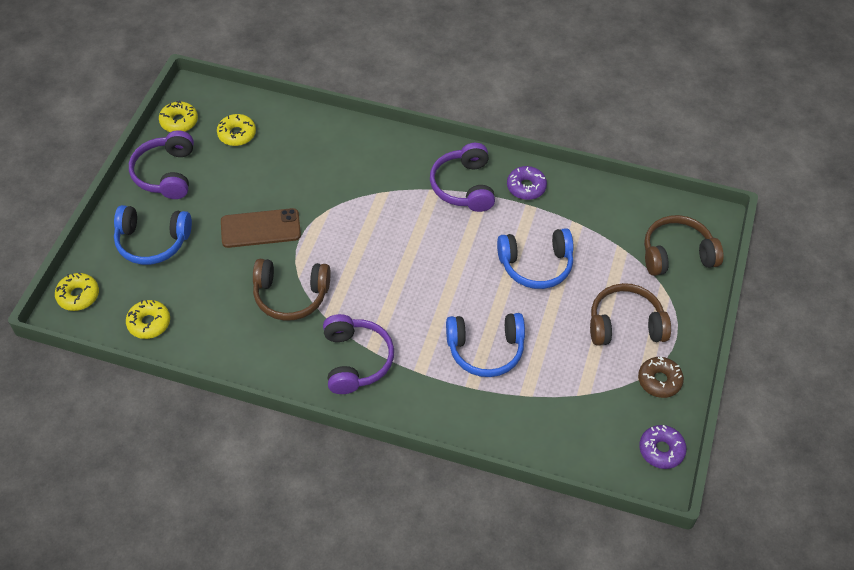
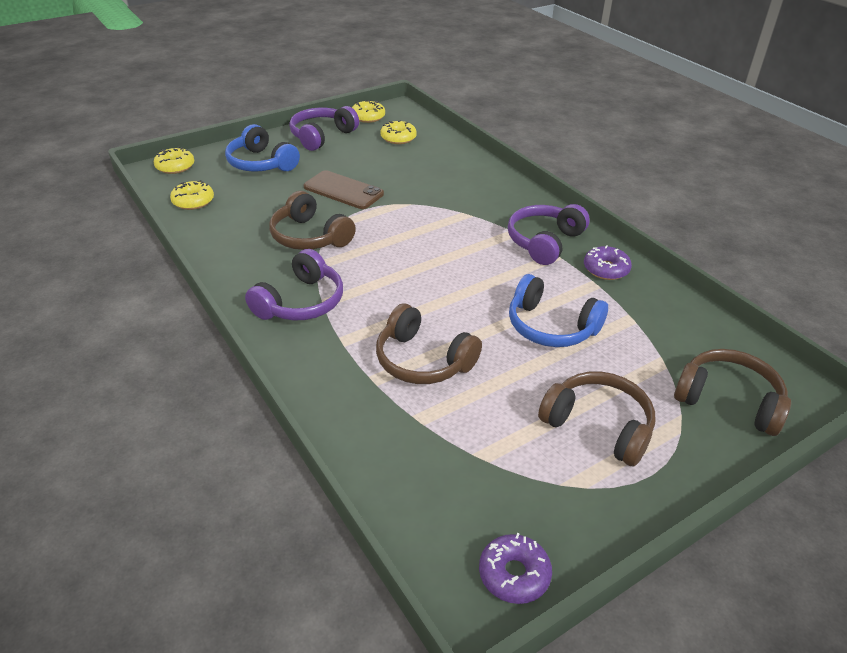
camera: 40 degrees right, 15 degrees down
blue headphones [446,313,525,377] -> brown headphones [376,303,482,384]
brown donut [638,357,684,398] -> none

